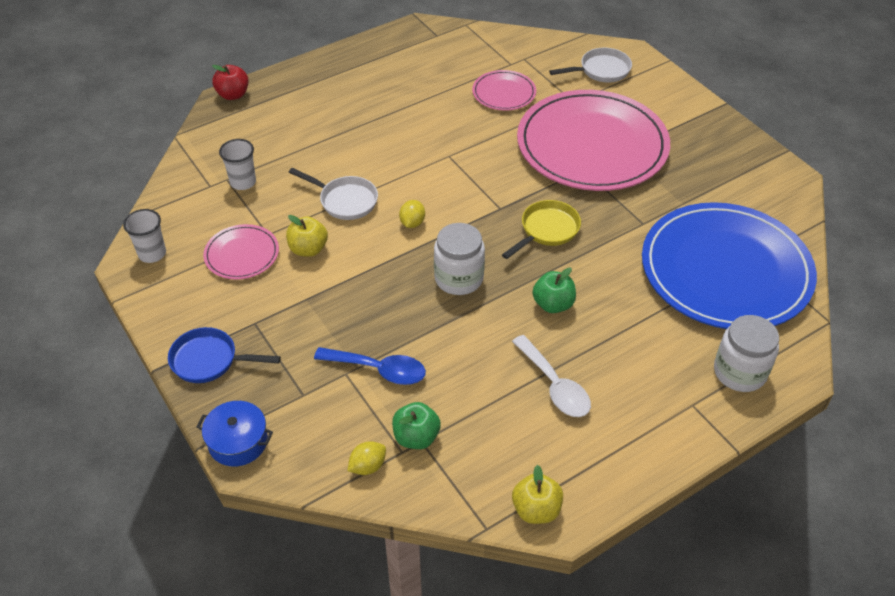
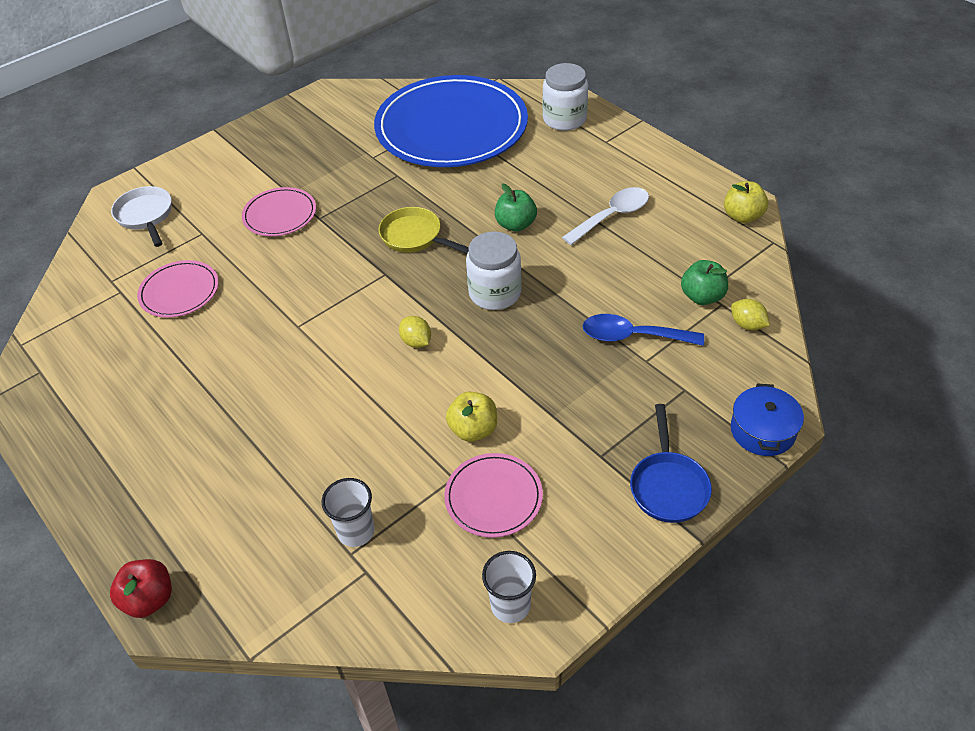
camera: 95 degrees left, 0 degrees up
white pan [289,168,378,220] -> none
blue spoon [314,347,426,385] -> blue spoon turned 90 degrees counterclockwise [583,314,704,346]
yellow lemon [399,200,425,228] -> yellow lemon turned 45 degrees clockwise [399,316,431,348]
pink plate [517,90,670,191] -> pink plate [242,187,316,236], size x0.45

